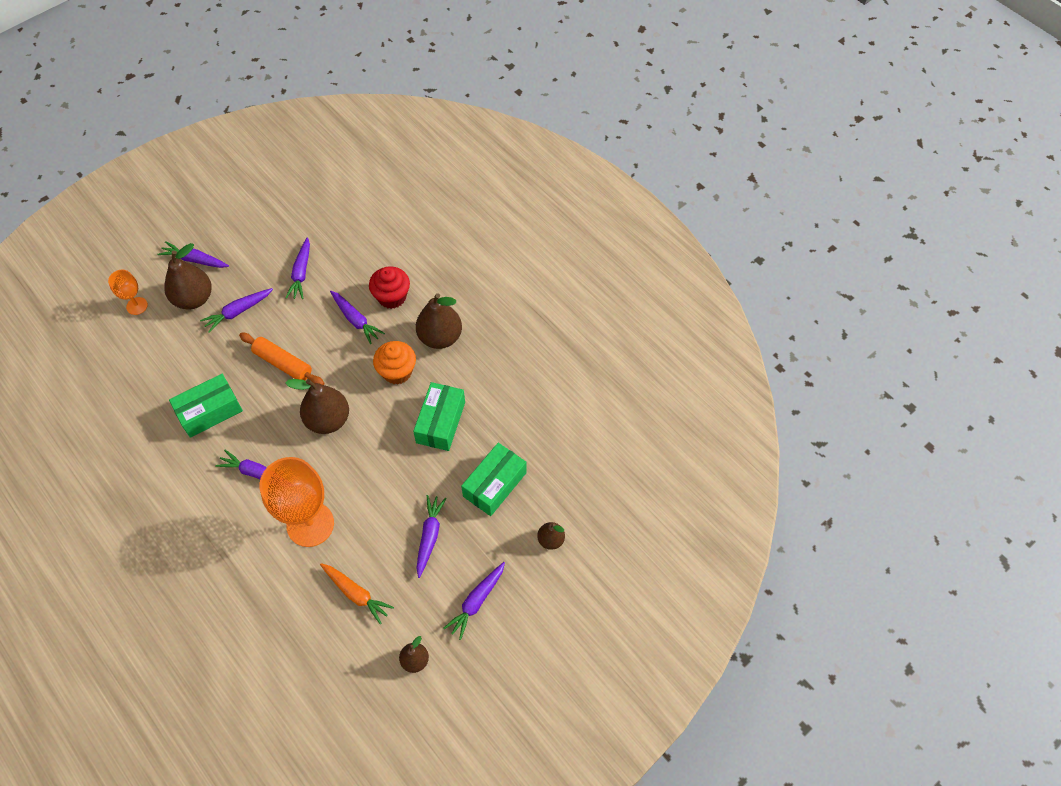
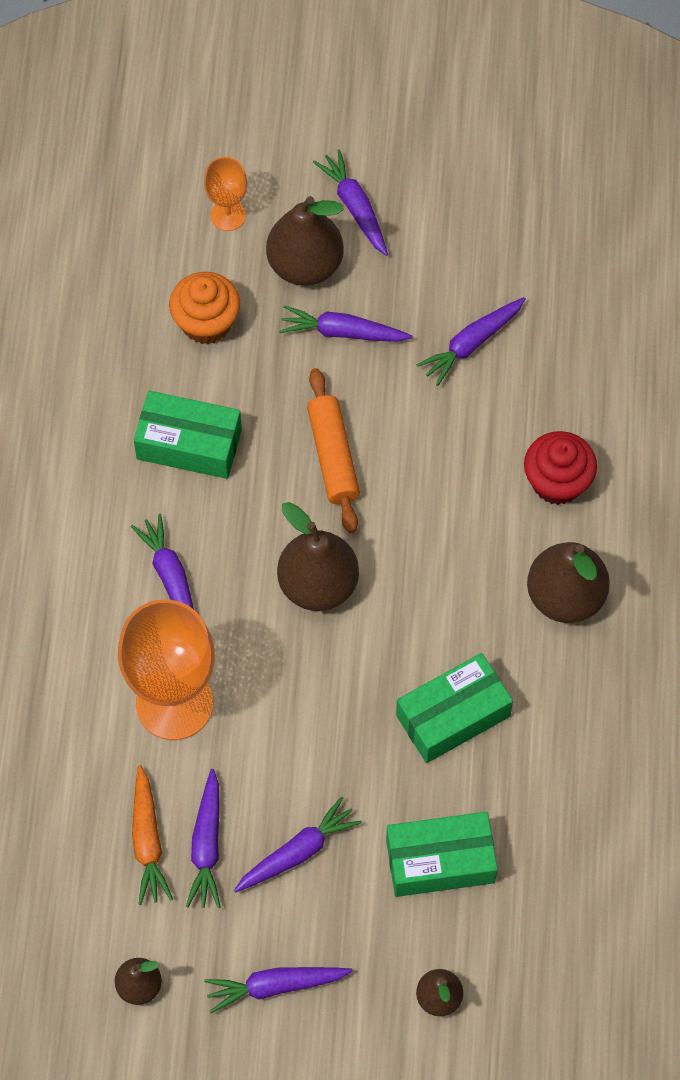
camera: 45 degrees right, 5 degrees up
purple carrot [330,291,385,344] -> purple carrot moved to [186,769,221,908]
orange cupcake [373,341,416,385] -> orange cupcake moved to [169,272,240,344]

